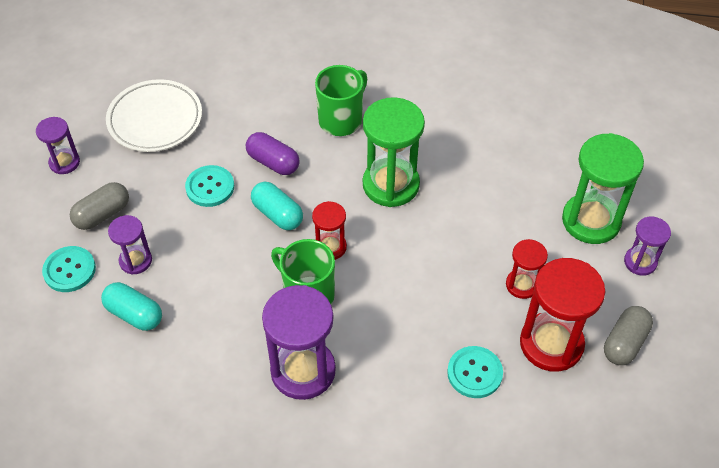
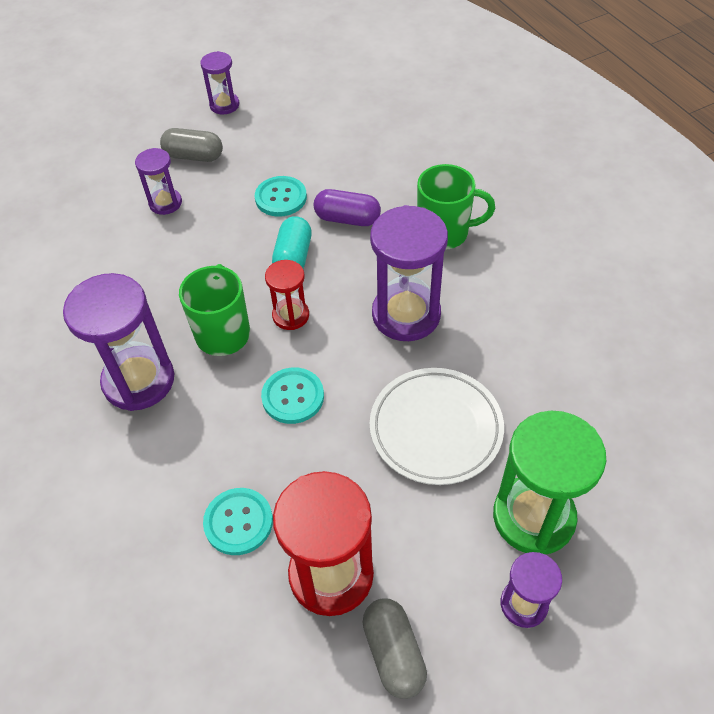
camera: 55 degrees right, 0 degrees up
turquoise button [42,246,96,292] -> turquoise button moved to [261,367,324,424]
turquoise capsule [101,282,162,331] -> none
white plate [106,79,202,152] -> white plate moved to [369,368,504,485]
purple capsule [246,132,300,175] -> purple capsule turned 75 degrees counterclockwise [314,189,381,226]
green hourglass [363,97,425,207] -> purple hourglass [370,205,448,341]
red hourglass [506,239,548,299] -> none
grey capsule [604,306,653,365] -> grey capsule turned 75 degrees clockwise [363,599,427,699]

